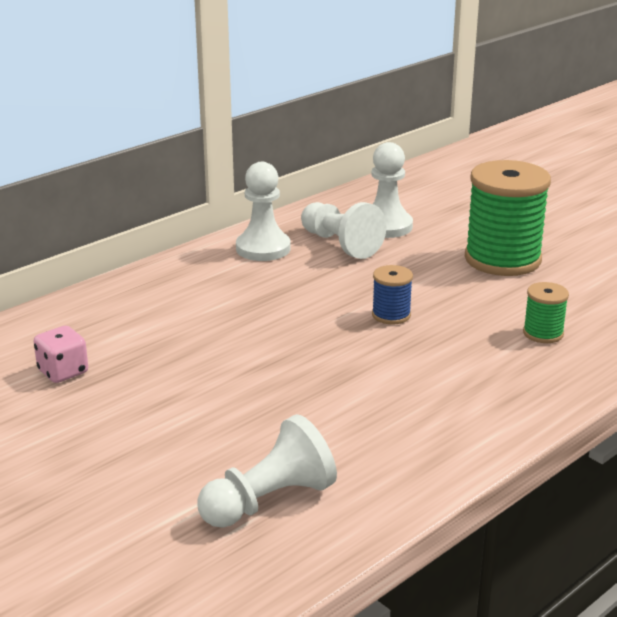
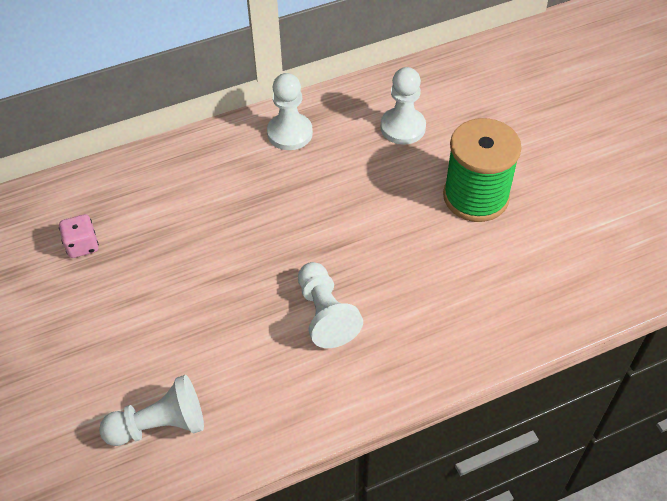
camera: 20 degrees right, 25 degrees up
white pawn [301,202,386,259] -> white pawn moved to [298,262,363,348]
blue spool [372,265,413,324] -> none
green spool [523,282,569,343] -> none

